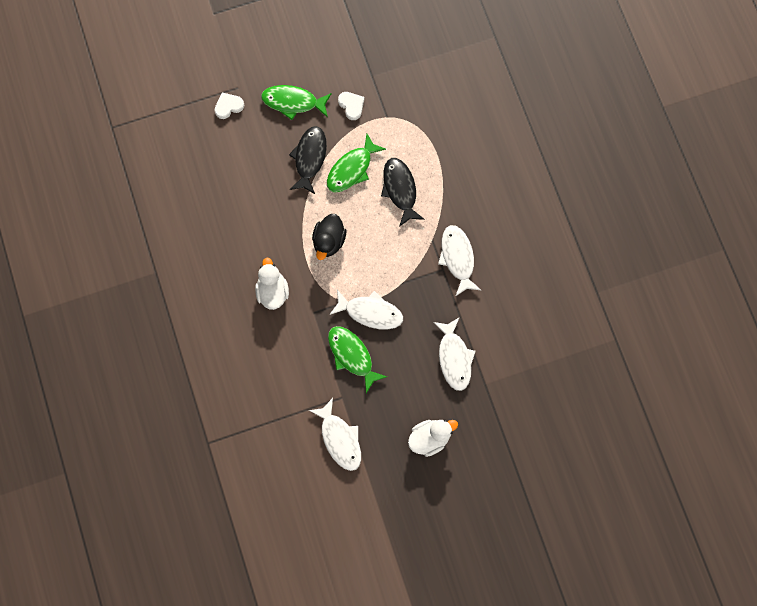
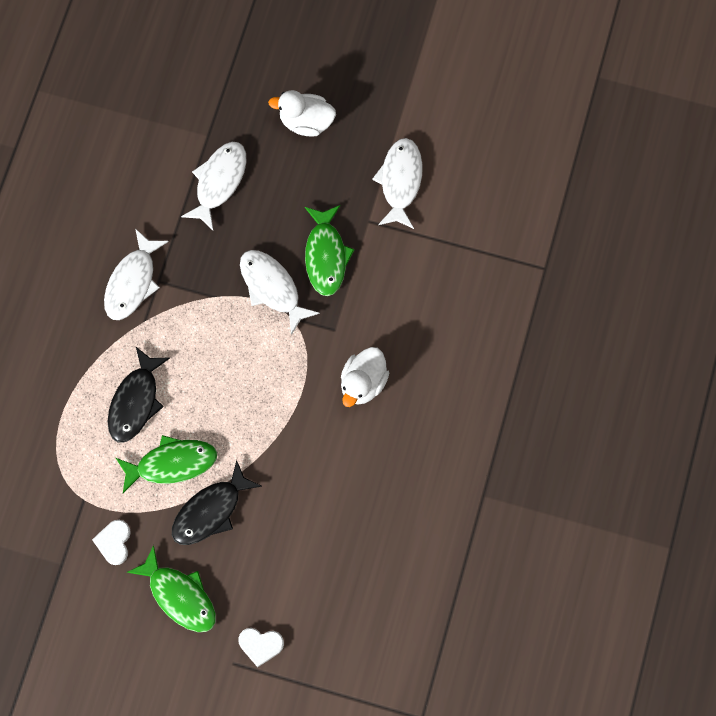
camera: 145 degrees left, 5 degrees down
black duck [312,214,346,260] -> none

